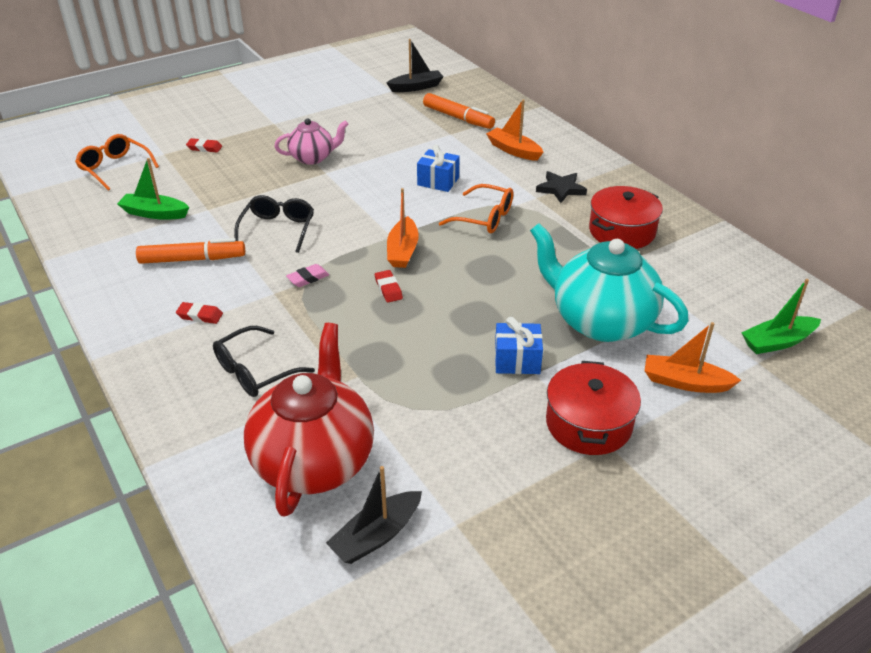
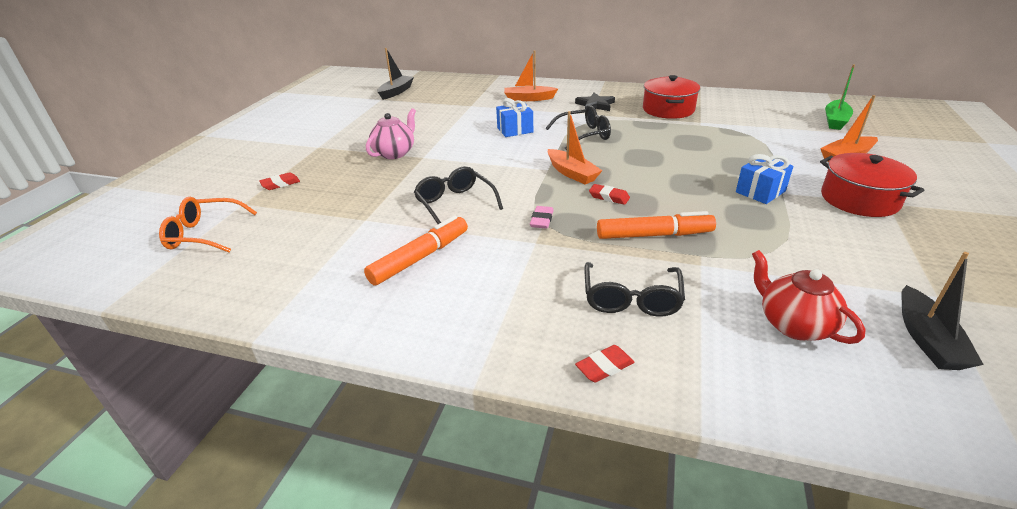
camera: 40 degrees left, 5 degrees down
green boat [117,158,189,220] -> none
red eraser [176,302,223,324] -> red eraser moved to [575,345,634,383]
red teapot [244,323,374,517] -> red teapot [752,250,866,344], size x0.55
orange marker [423,93,495,129] -> orange marker moved to [597,211,716,239]
orange glasses [439,184,513,234] -> black glasses [546,105,611,150]
turquoise teapot [530,223,689,342] -> none

